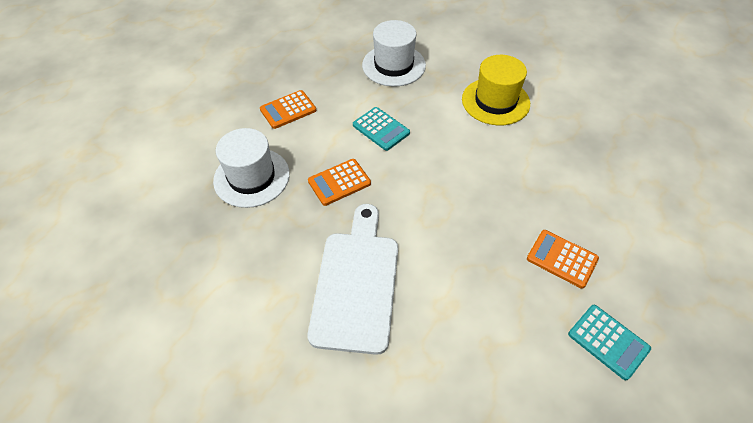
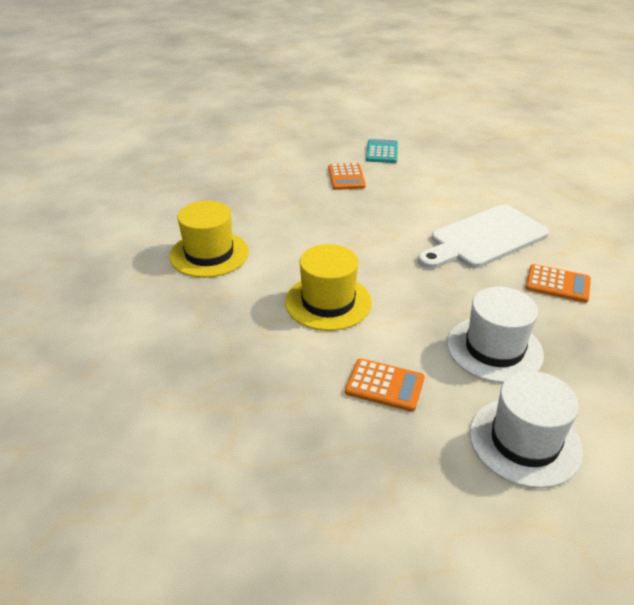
camera: 130 degrees left, 15 degrees down
orange calculator [308,159,371,206] -> orange calculator moved to [526,264,591,303]
turquoise calculator [353,107,410,151] -> yellow hat [285,244,372,331]
white hat [362,20,426,87] -> white hat moved to [469,371,583,488]

